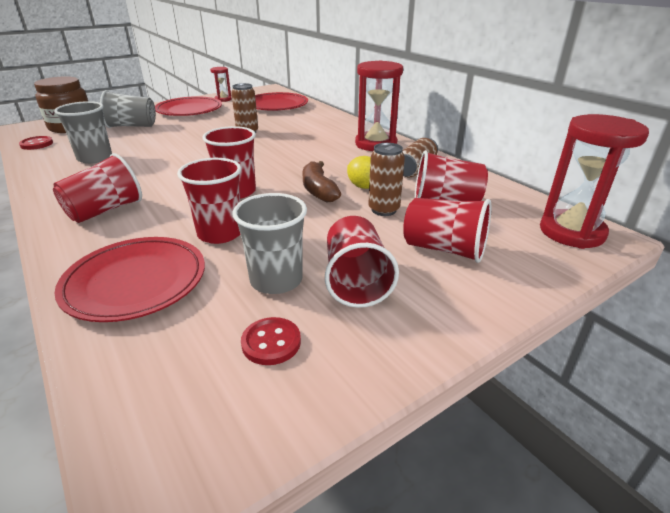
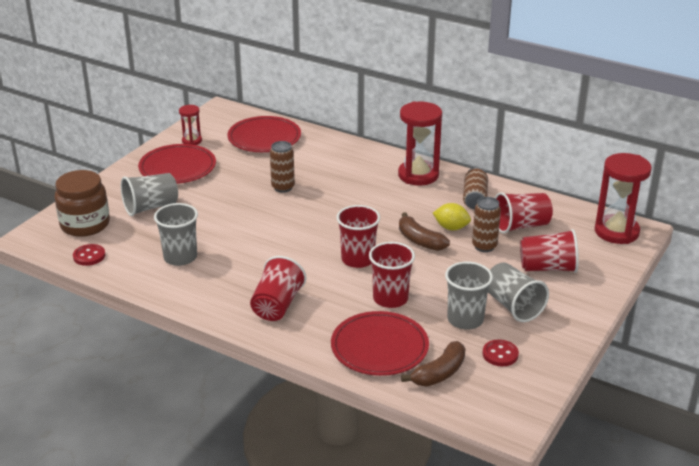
camera: 25 degrees left, 0 degrees up
red cup [325,216,399,308] -> grey cup [488,262,549,322]
none -> brown banana [401,341,465,386]

